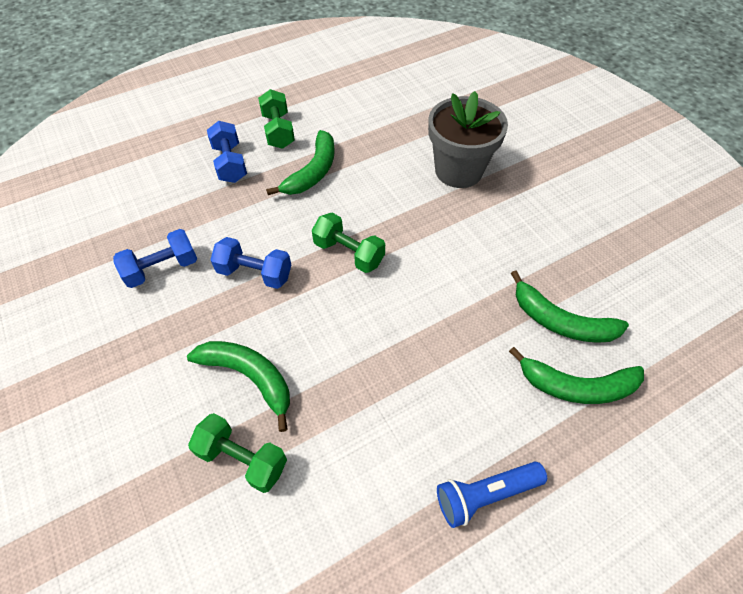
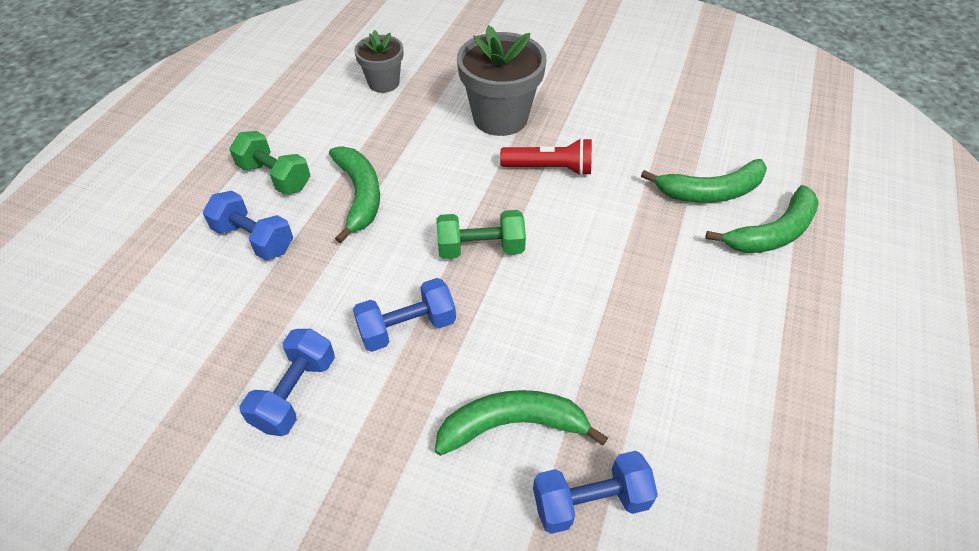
camera: 40 degrees left, 5 degrees down
green dumbbell [188,413,287,493] -> blue dumbbell [533,451,658,534]
blue flashlight [437,462,547,528] -> none
none -> grey flower pot [354,30,403,93]
none -> red flashlight [500,138,592,176]

